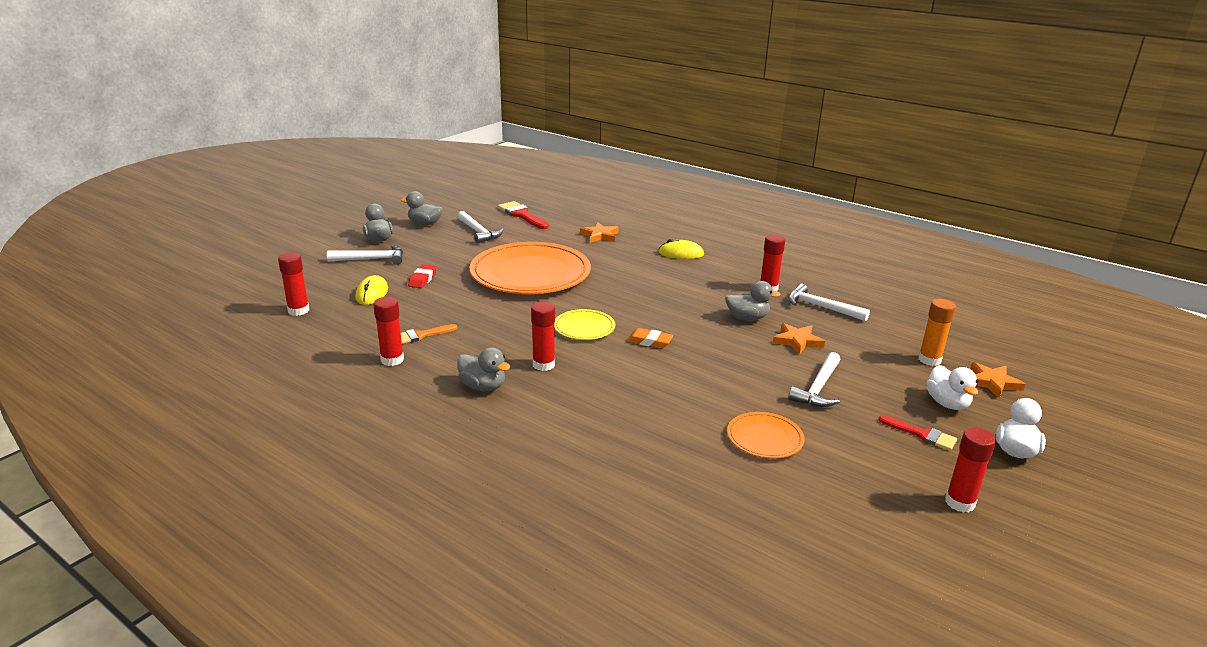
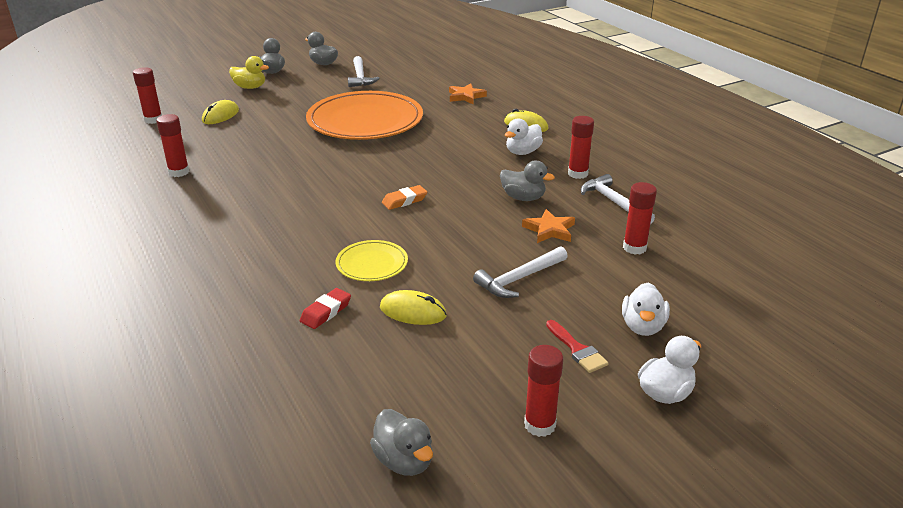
camera: 25 degrees right, 5 degrees up
white hammer [327,245,403,265] -> yellow duck [229,56,269,89]
orange brush [401,324,457,344] -> none
red eraser [408,264,437,288] -> red eraser moved to [300,288,351,329]
grey duck [457,347,510,391] -> grey duck moved to [370,409,433,476]
red brush [498,201,549,229] -> none
red glue stick [531,302,555,371] -> red glue stick moved to [623,182,657,255]
yellow plate [554,309,615,340] -> yellow plate moved to [336,240,408,281]
orange eraser [627,328,673,348] -> orange eraser turned 75 degrees counterclockwise [382,185,427,210]
orange plate [727,412,805,458] -> yellow mouse [380,290,447,325]
orange glue stick [918,299,956,366] -> none
orange star [970,362,1025,398] -> none
none -> white duck [505,118,543,155]

